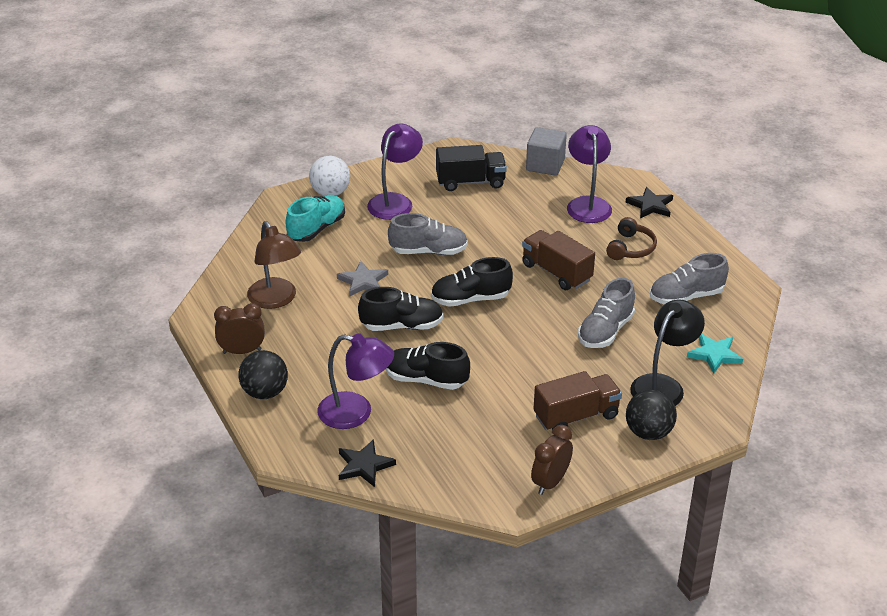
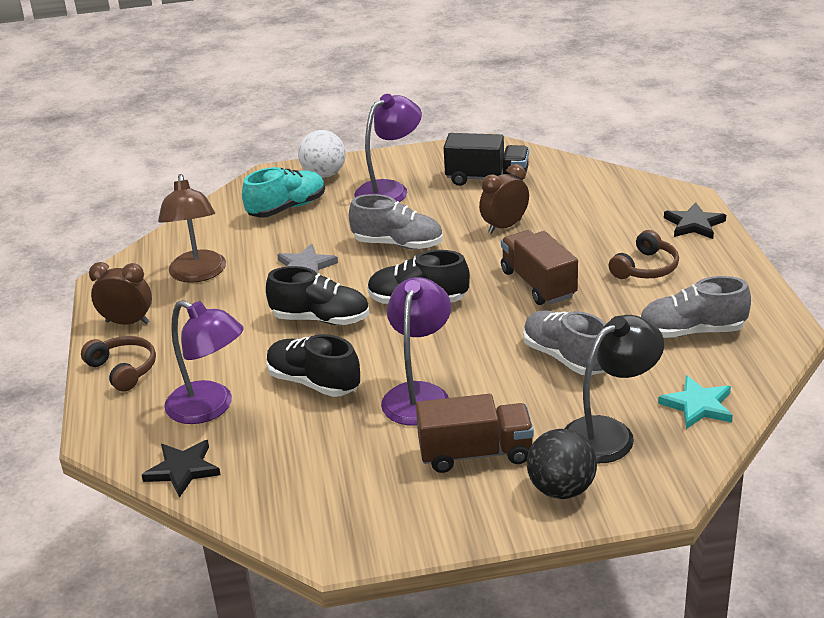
camera: 20 degrees right, 5 degrees down
black ball [239,350,288,399] -> brown headphones [81,336,156,392]
grey cube [526,127,567,176] -> none
brown clock [531,425,573,495] -> brown clock moved to [479,164,529,234]
purple lamp [567,125,612,223] -> purple lamp moved to [381,277,451,426]
grey shoe [578,278,635,348] -> grey shoe turned 90 degrees clockwise [523,310,606,375]

